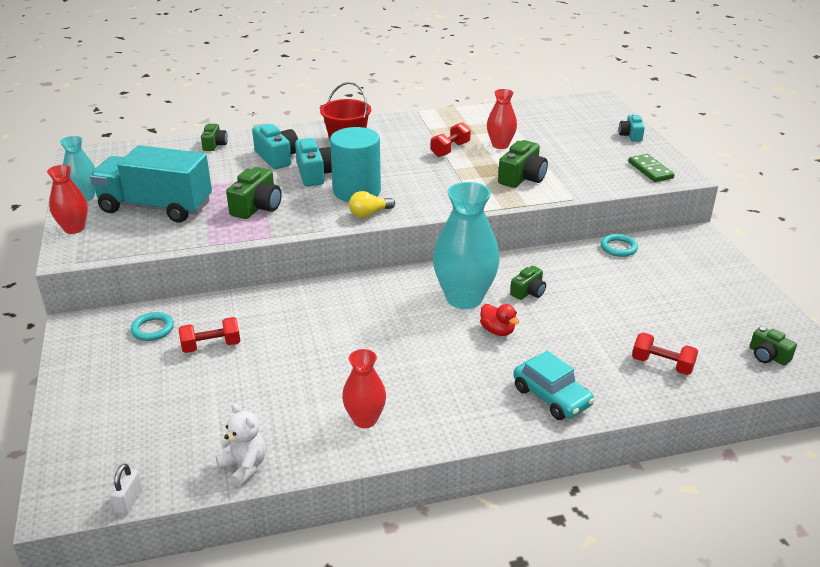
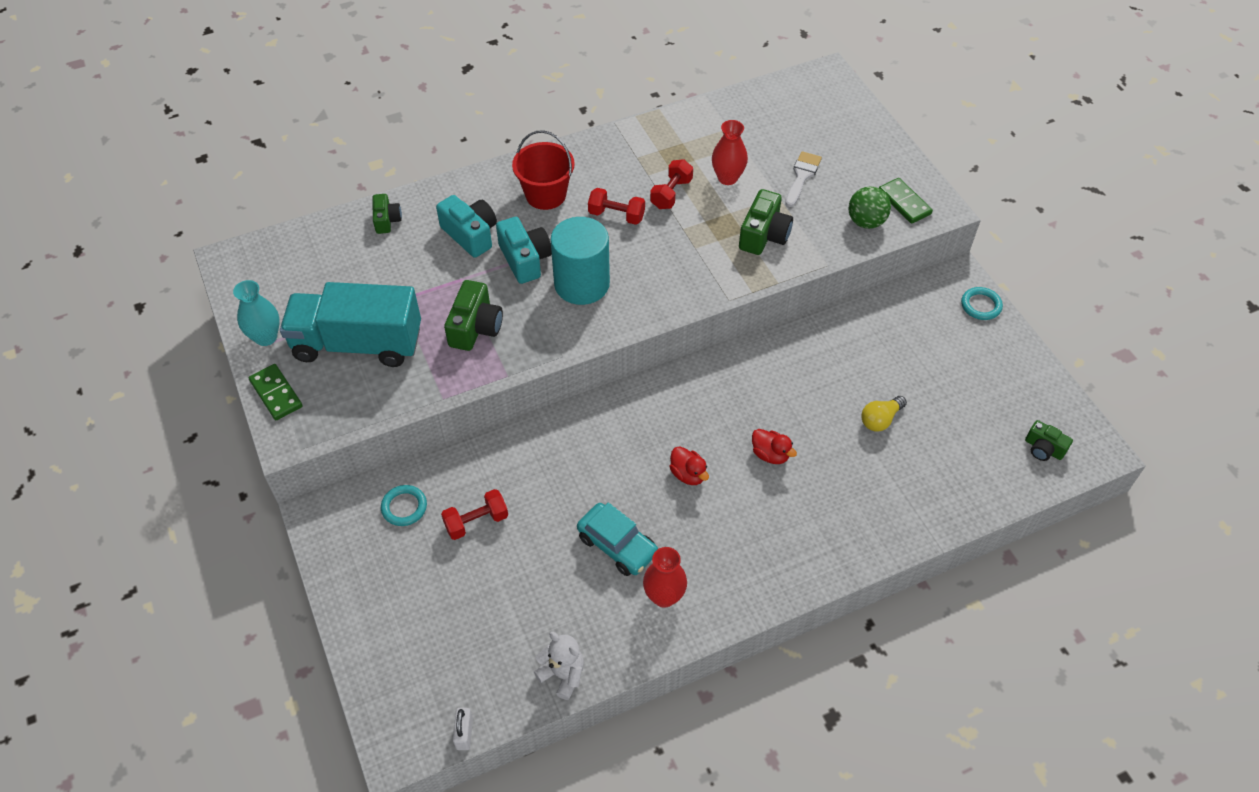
camera: 10 degrees left, 20 degrees up
red vase [47,165,88,234] -> green domino [249,364,302,420]
yellow light bulb [349,191,395,218] -> yellow light bulb moved to [861,396,907,432]
turquoise vase [433,182,500,309] -> none
green camera [510,266,546,300] -> none
turquoise car [513,351,595,420] -> turquoise car moved to [577,503,658,576]
turquoise ring [600,234,638,257] -> turquoise ring moved to [961,287,1003,320]
turquoise camera [619,113,645,142] -> none
red dumbbell [632,333,698,375] -> red dumbbell moved to [588,188,645,225]
none -> red duck [669,446,709,485]
none -> white brush [785,151,822,207]
none -> green ball [848,186,891,229]

